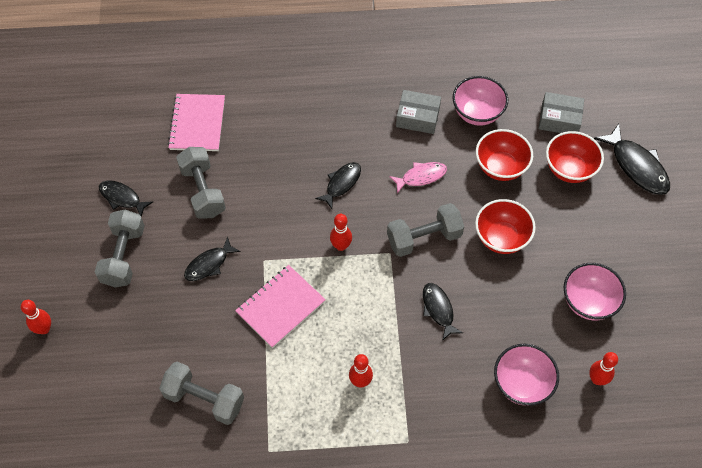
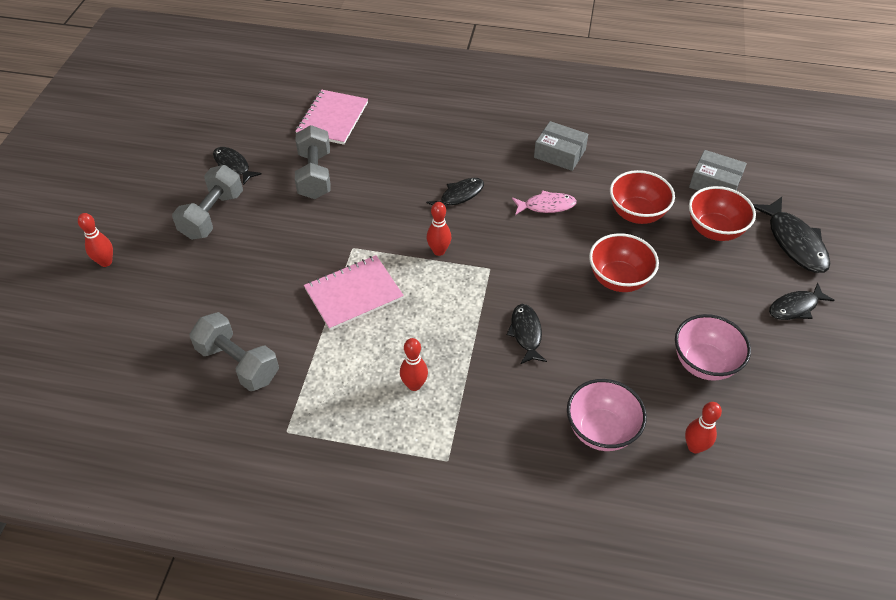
camera: 15 degrees right, 10 degrees down
black fish [184,236,241,281] -> black fish moved to [769,283,835,320]
grey dumbbell [387,203,464,257] -> none
pink bowl [453,76,508,126] -> none

